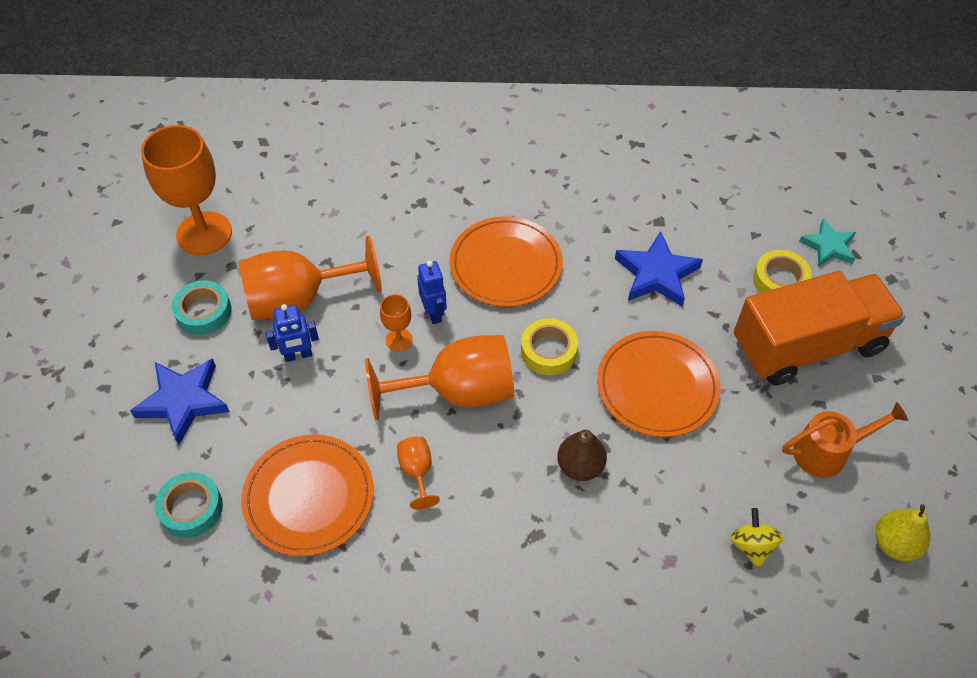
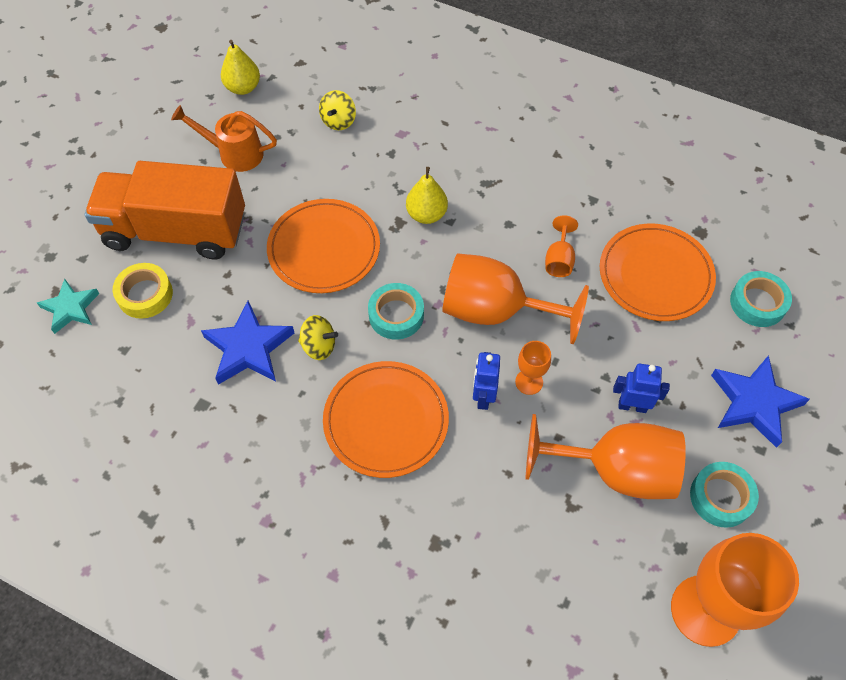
camera: 155 degrees left, 5 degrees up
yellow tape [521,318,578,375] -> turquoise tape [368,283,424,340]
brown pear [557,430,607,481] -> yellow pear [406,167,448,224]
none -> yellow spinning top [298,315,338,360]

